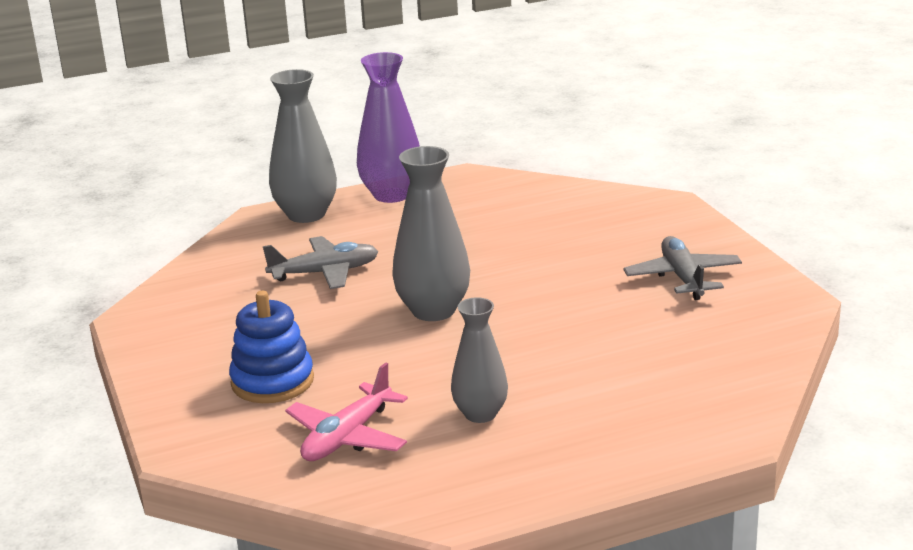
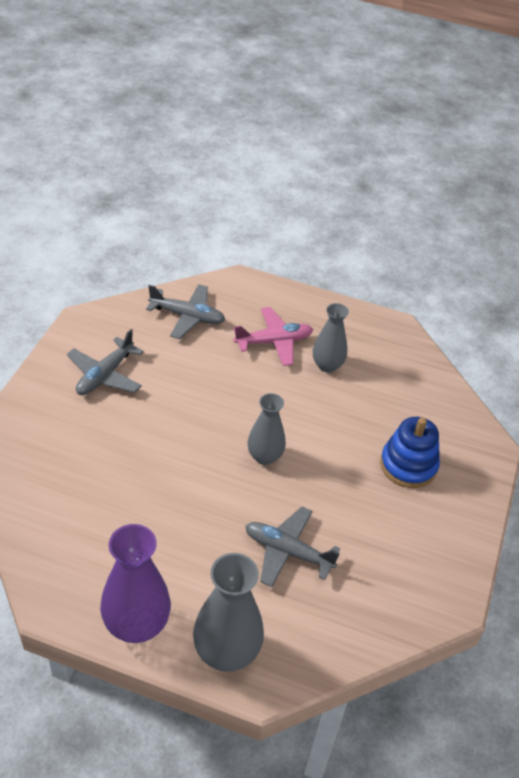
camera: 145 degrees left, 20 degrees up
pink plane [285,362,408,461] -> pink plane moved to [233,307,313,366]
grey vase [392,146,470,321] -> grey vase [247,393,286,465], size x0.65
none -> grey plane [146,284,225,339]

